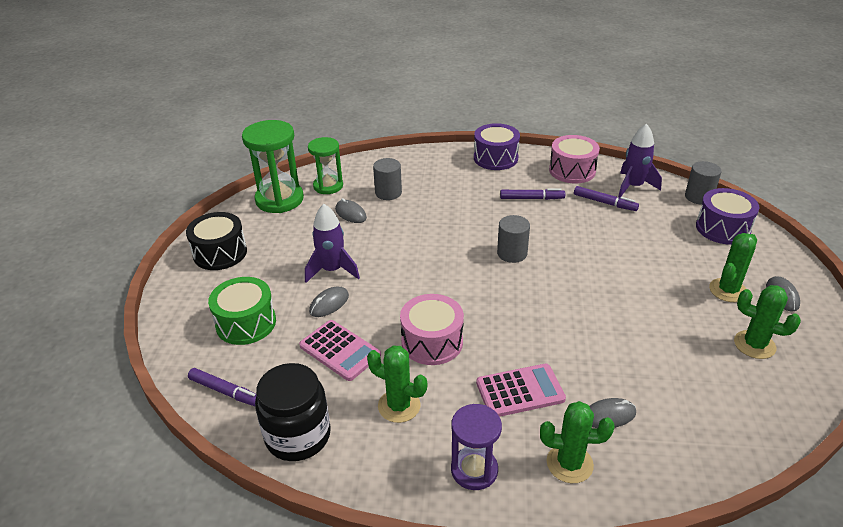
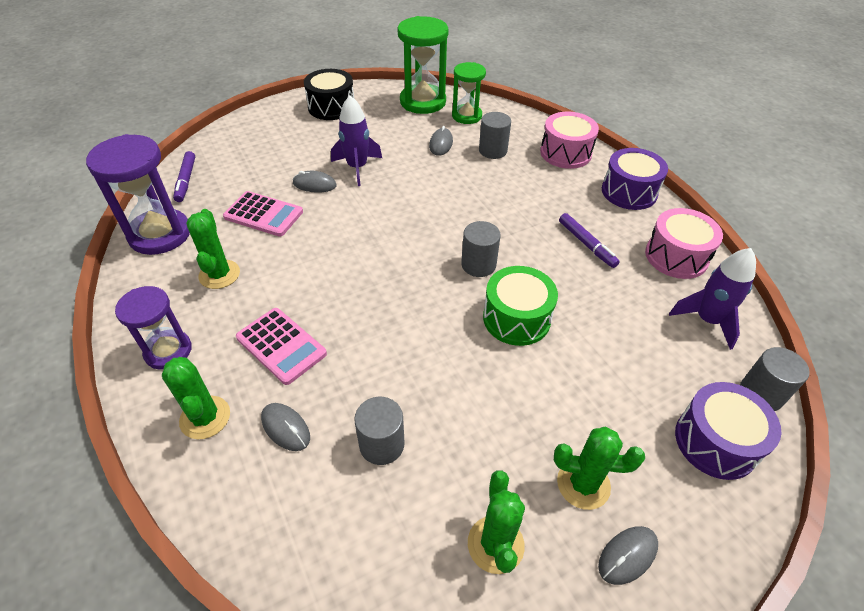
camera: 55 degrees right, 10 degrees up
green drum [208,277,276,345] -> green drum moved to [483,266,558,346]
black jar [255,363,331,461] -> purple hourglass [86,134,190,255]
pink calculator [299,320,381,381] -> pink calculator turned 75 degrees counterclockwise [223,191,303,237]
pink drum [400,294,464,365] -> pink drum moved to [540,111,599,169]
purple marker [574,186,639,211] -> none
none -> grey cylinder [354,397,405,465]

